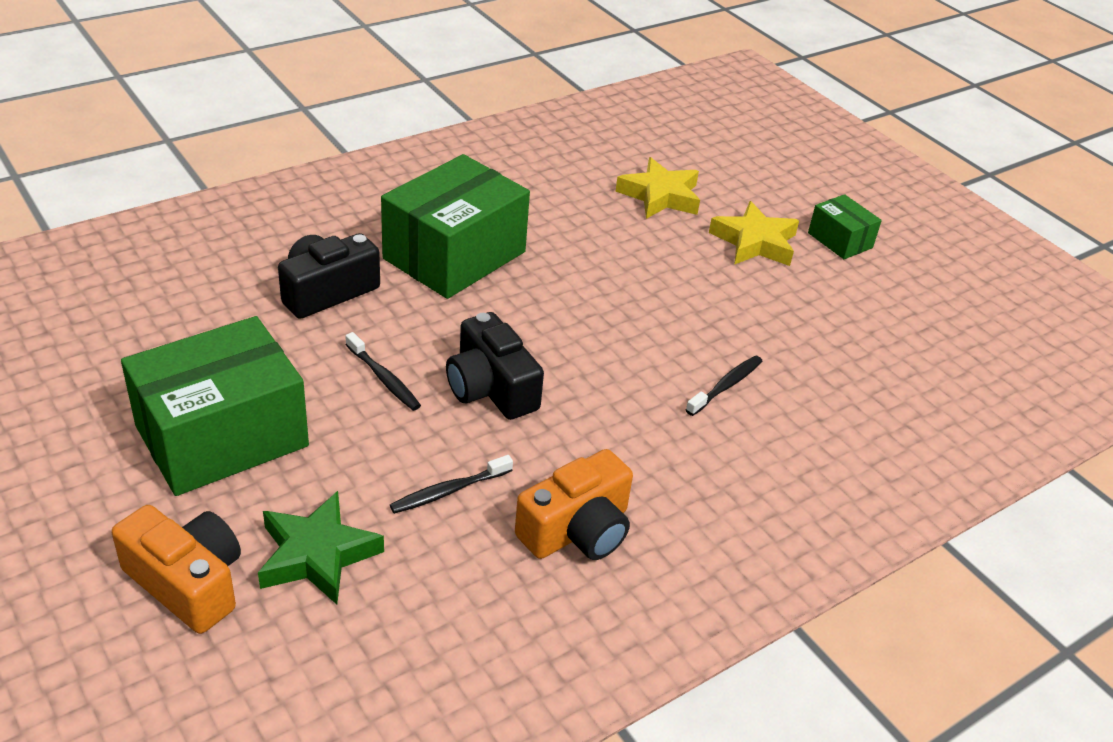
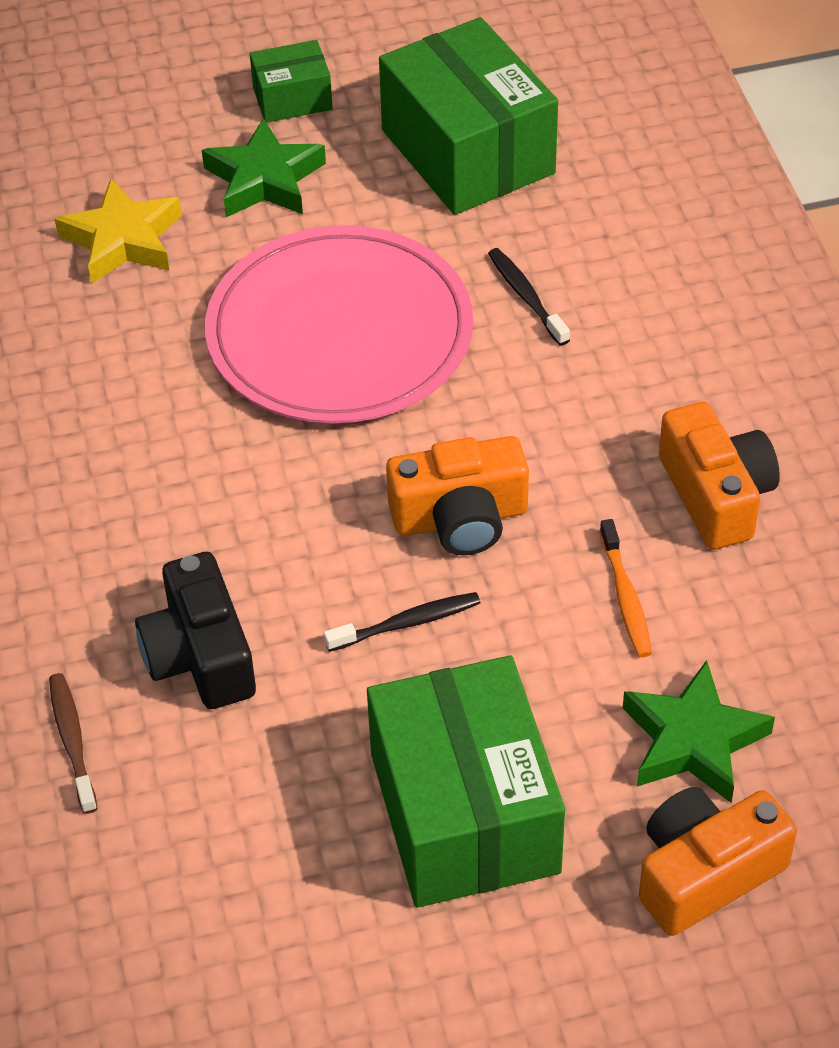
camera: 65 degrees left, 10 degrees up
green box [381,154,530,299] -> green box moved to [379,17,558,215]
black toothbrush [390,455,513,514] -> orange toothbrush [599,519,652,658]
black camera [446,312,544,420] -> orange camera [386,436,529,556]
yellow star [709,201,799,266] -> green star [202,118,326,217]
none -> brown toothbrush [49,673,98,814]
none -> pink plate [205,225,473,423]

